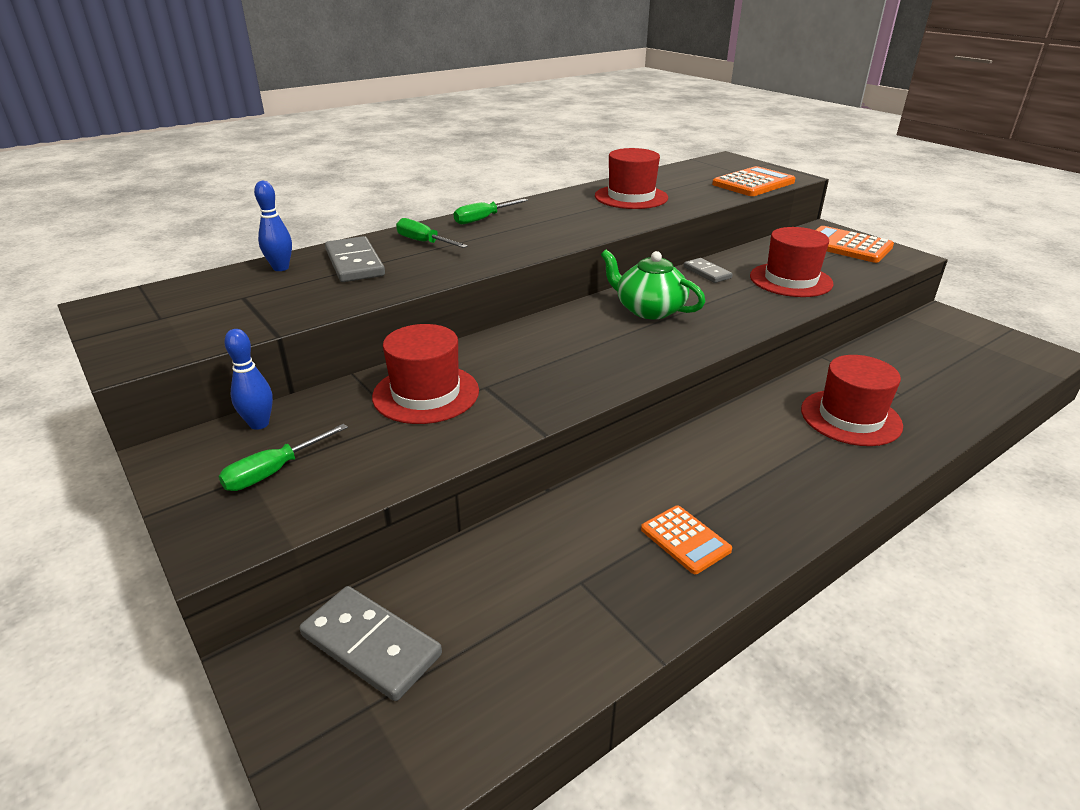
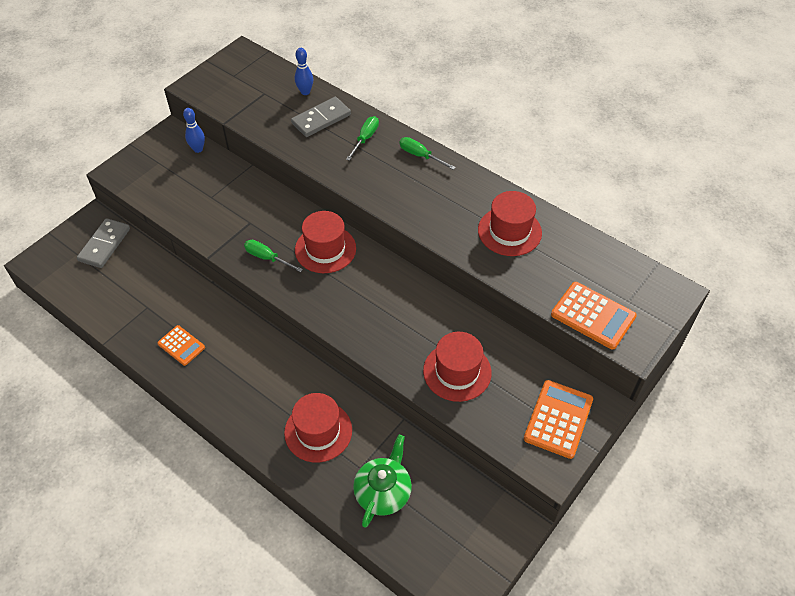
camera: 75 degrees right, 20 degrees up
green screwdriver [219,424,348,491] -> green screwdriver moved to [244,240,303,272]
red hat [372,324,479,424] -> red hat moved to [295,211,356,273]
green teapot [601,249,706,319] -> green teapot moved to [353,435,412,528]
orange calculator [641,505,732,574] -> orange calculator turned 90 degrees counterclockwise [157,325,205,366]
grey domino [684,258,732,283] -> none

